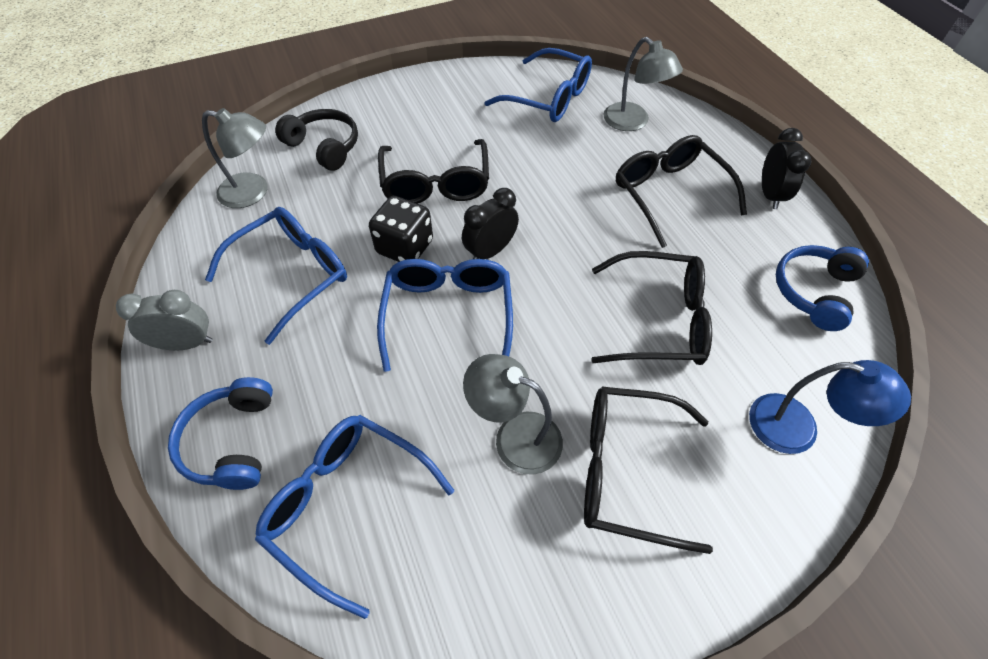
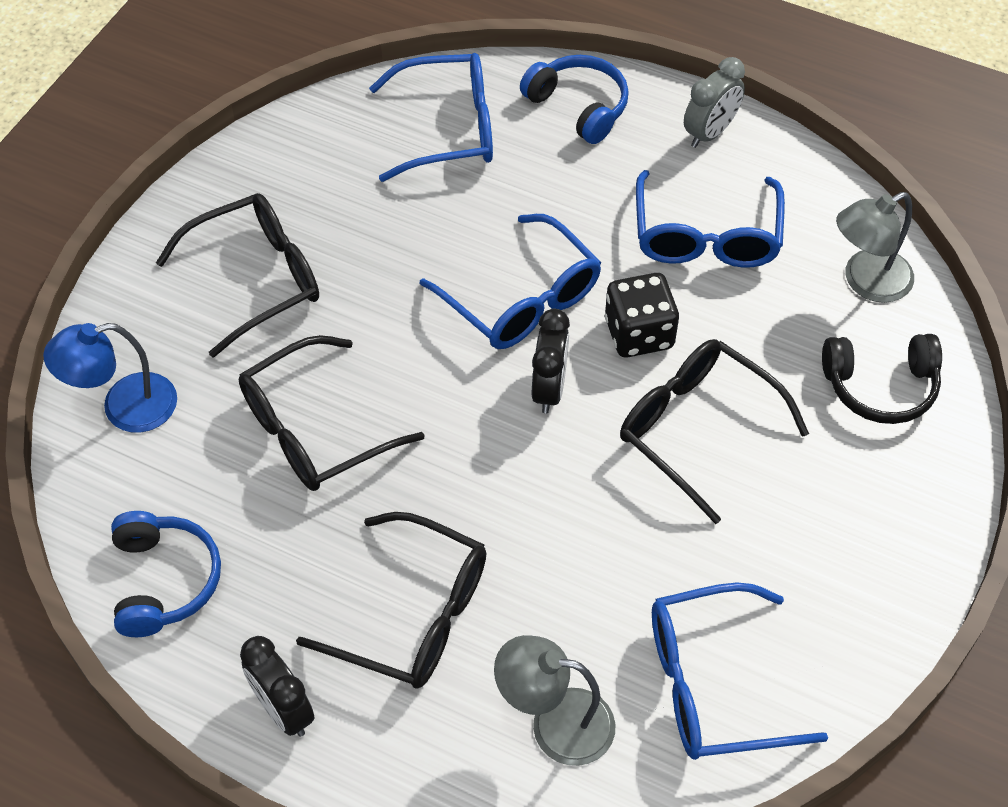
camera: 140 degrees right, 0 degrees up
grey lamp [463,354,563,475] -> none

